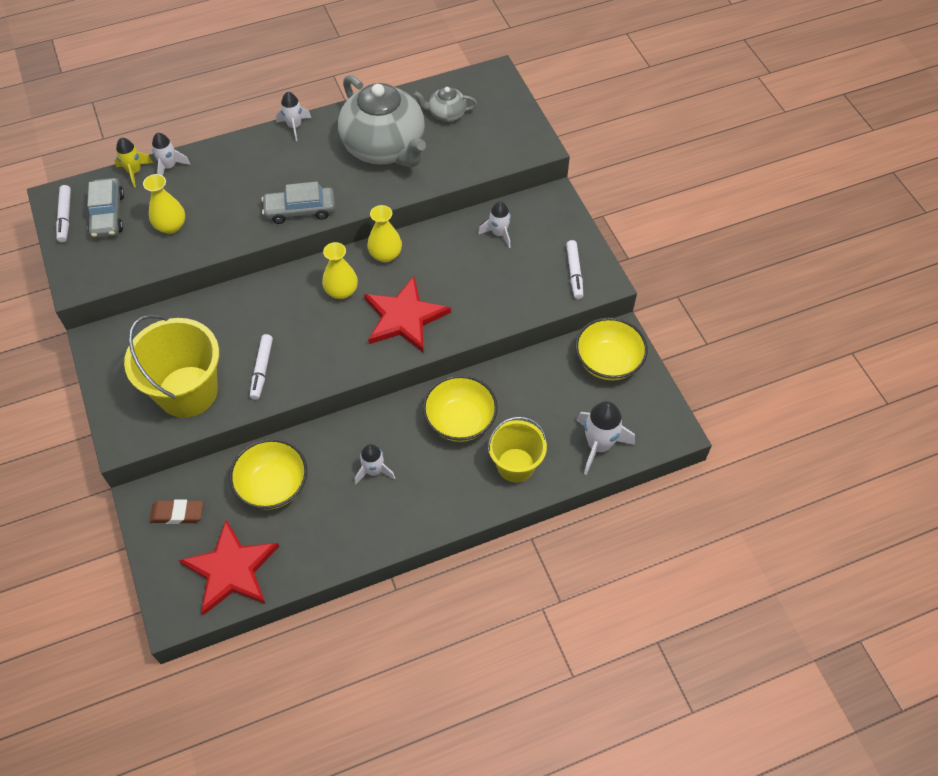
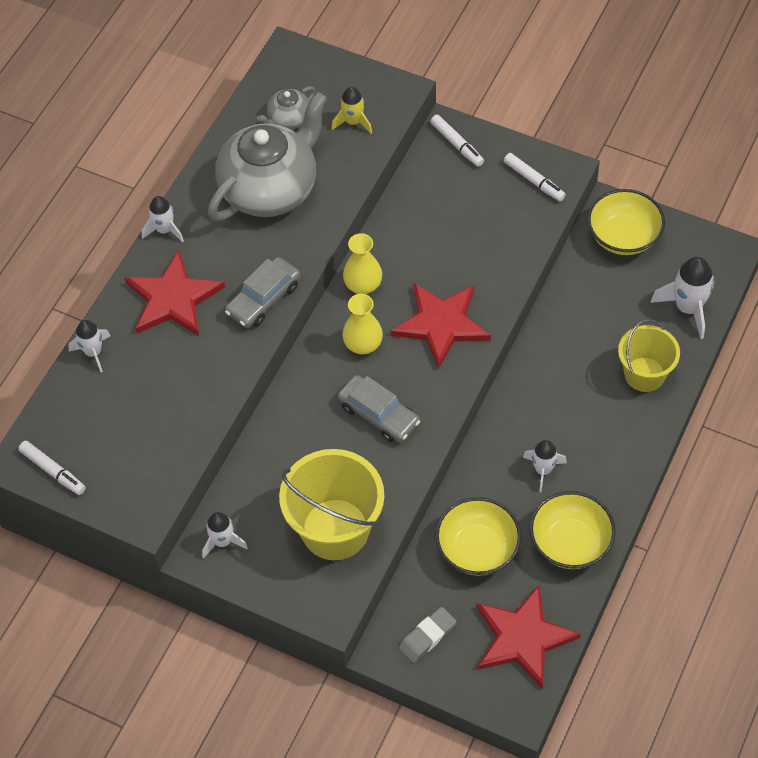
camera: 40 degrees left, 0 degrees up
grey car [87,178,124,238] -> grey car moved to [338,375,420,442]
yellow rocket [115,138,153,188] -> yellow rocket moved to [331,87,372,133]
yellow vase [143,174,185,234] -> none
brown eraser [149,499,203,524] -> grey eraser [399,607,457,663]
white marker [250,334,273,400] -> white marker moved to [430,114,484,167]
grey teapot [338,75,426,167] -> grey teapot turned 60 degrees counterclockwise [208,92,327,221]
yellow bowl [423,375,498,442] -> yellow bowl moved to [530,491,616,569]
white rocket [478,202,511,248] -> white rocket moved to [202,512,248,559]
none -> red star [125,251,225,336]

